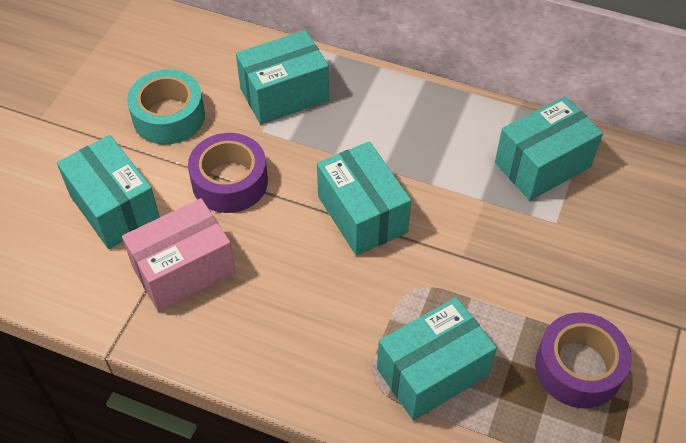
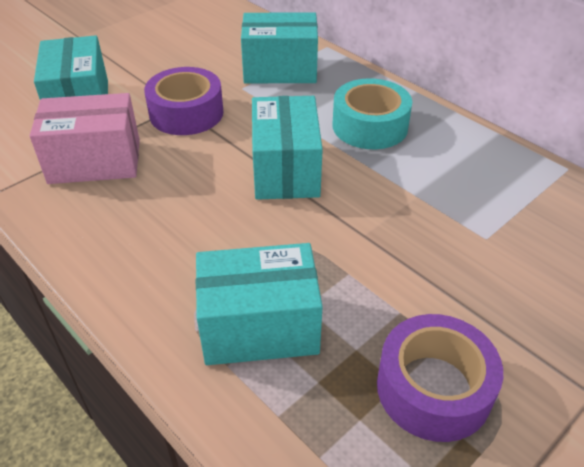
camera: 25 degrees right, 10 degrees down
turquoise tape [127,70,205,144] -> turquoise tape moved to [333,78,412,149]
turquoise box [495,96,603,200] -> none

